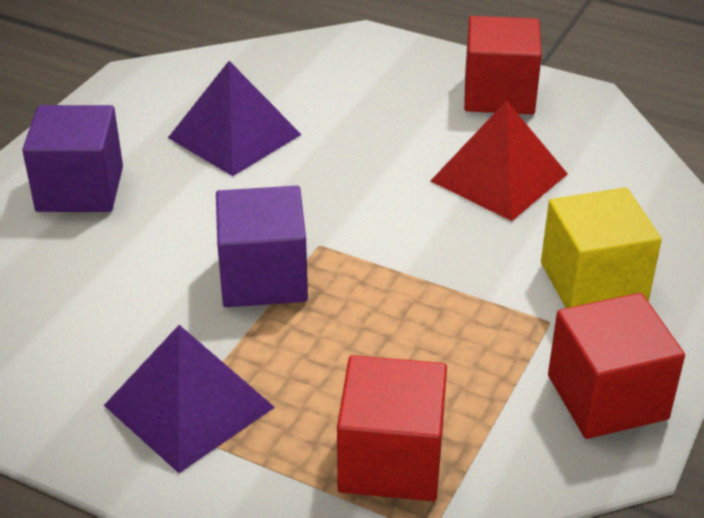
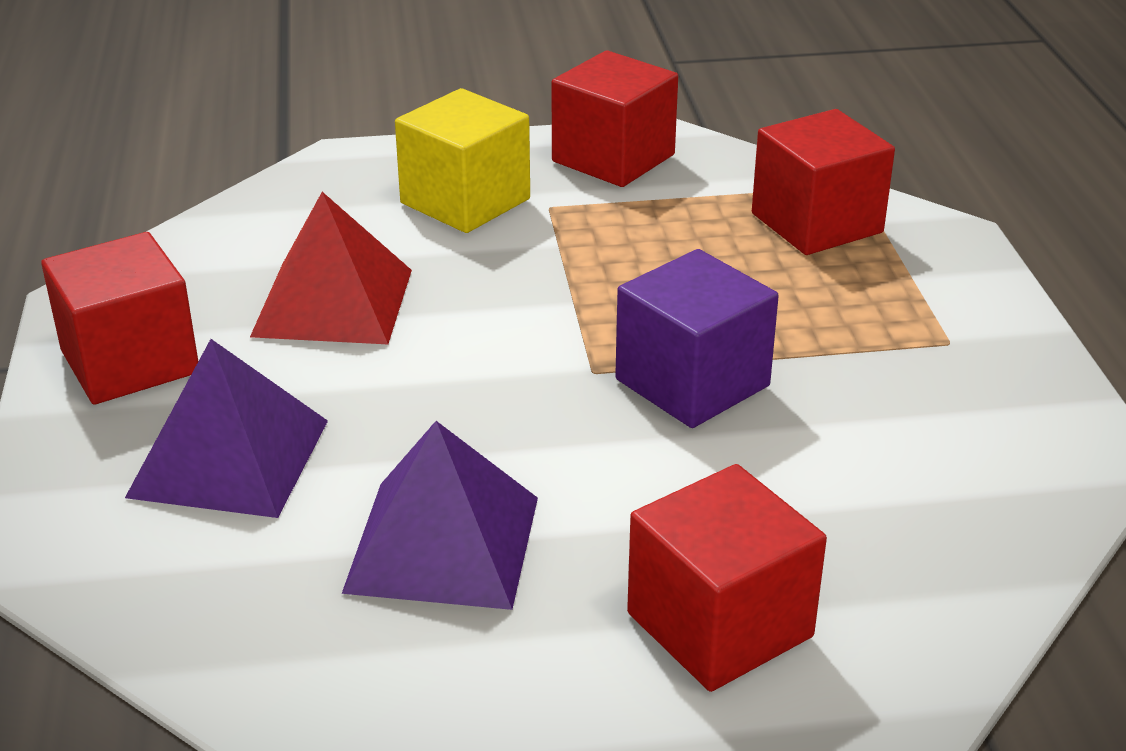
camera: 125 degrees left, 5 degrees down
purple cube [22,105,123,212] -> red cube [627,464,827,692]
purple pyramid [104,325,275,473] -> purple pyramid moved to [125,339,328,518]

